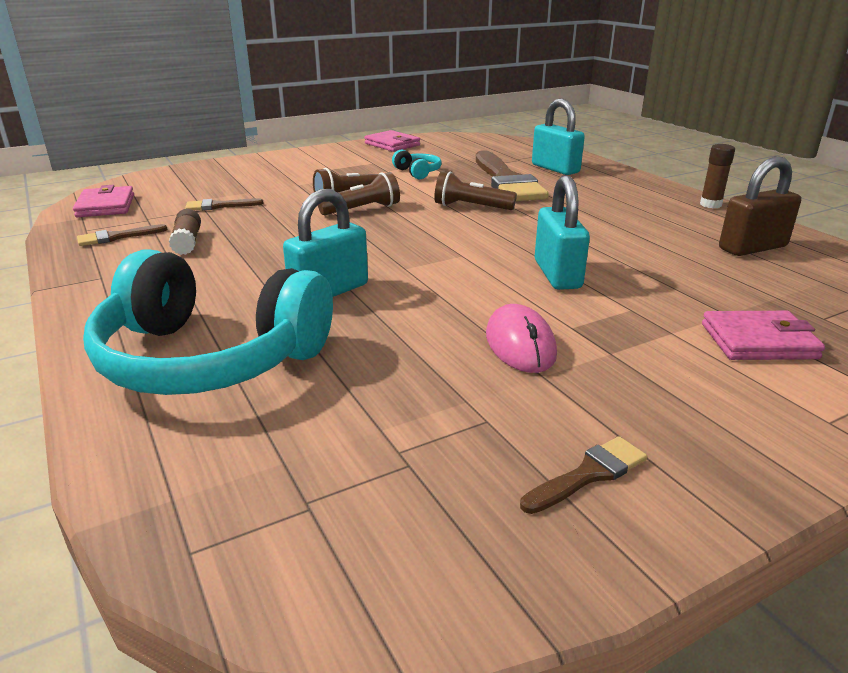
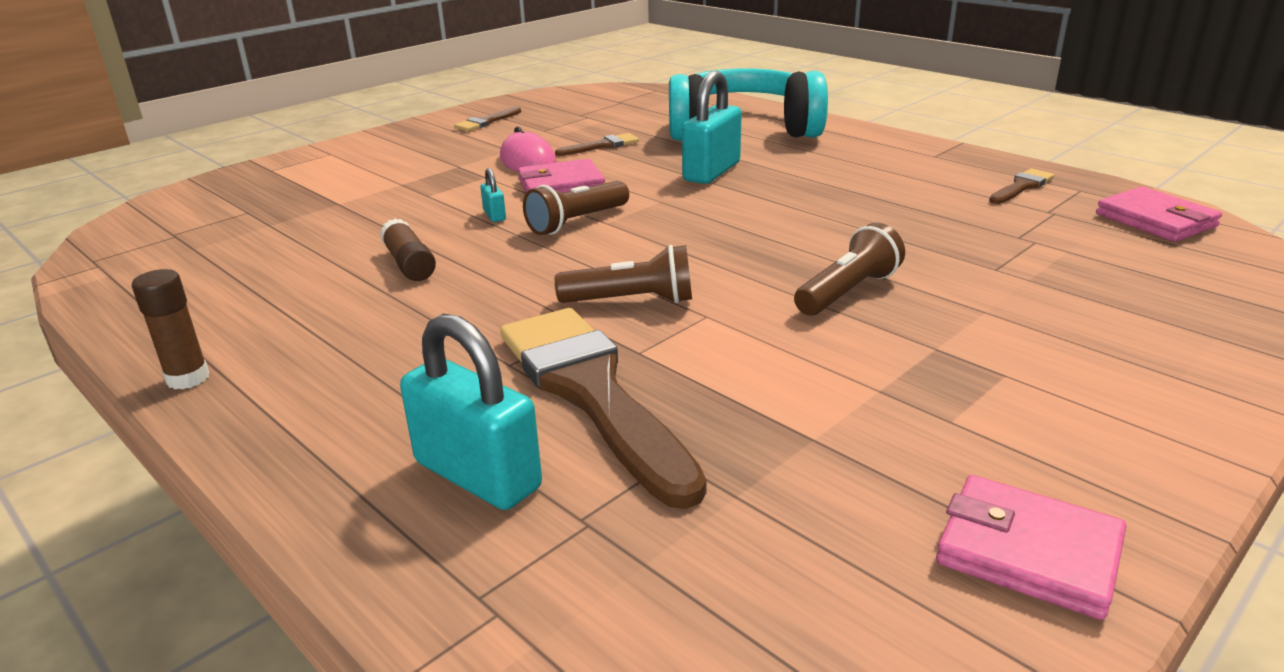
camera: 165 degrees right, 0 degrees up
brown glue stick [169,209,201,255] -> brown glue stick moved to [380,219,436,281]
brown brush [185,198,263,210] -> brown brush moved to [555,133,639,156]
brown flashlight [318,172,400,215] -> brown flashlight moved to [523,181,629,235]
turquoise headphones [392,150,442,179] -> none
turquoise padlock [535,175,590,290] -> turquoise padlock [480,168,506,222], size x0.45
pink wallet [702,311,825,360] -> pink wallet moved to [518,159,605,193]
brown padlock [719,156,801,256] -> none

